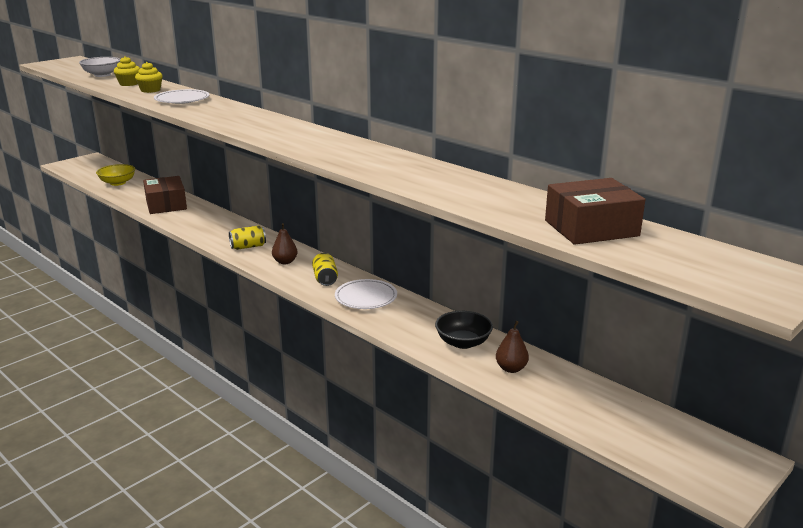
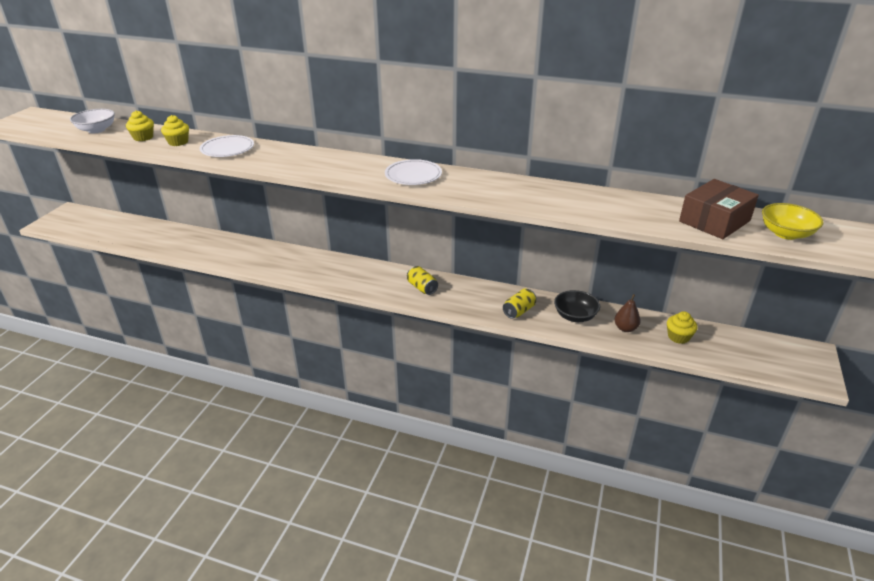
camera: 25 degrees left, 10 degrees up
yellow bowl [96,164,135,186] -> yellow bowl moved to [762,203,824,240]
brown box [143,176,187,214] -> none
yellow can [229,226,266,250] -> yellow can moved to [503,289,536,319]
brown pear [272,223,298,264] -> none
white plate [335,279,397,309] -> white plate moved to [385,159,442,185]
none -> yellow cupcake [667,311,698,344]

